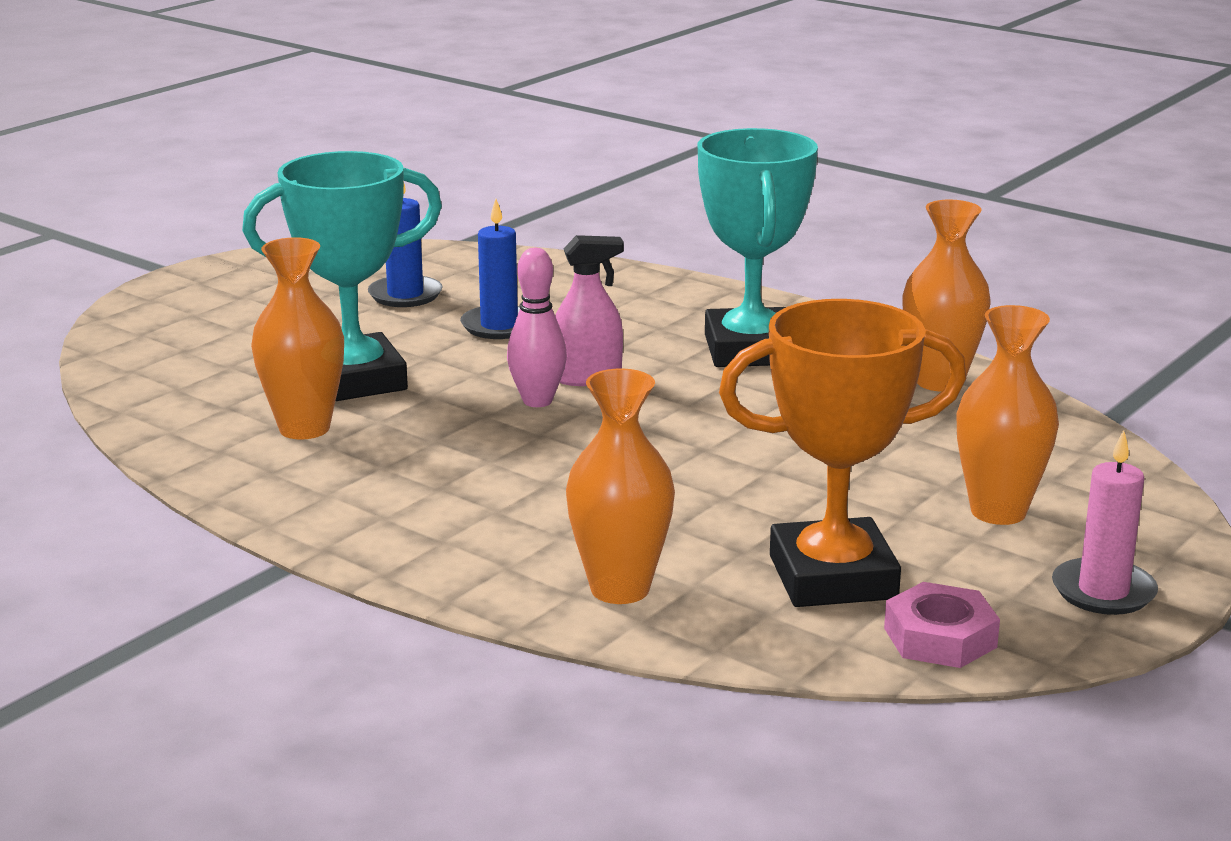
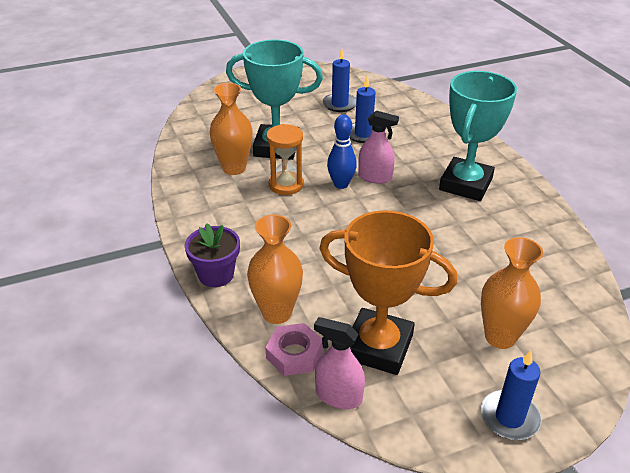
camera: 30 degrees right, 15 degrees up
pink bowling pin [507,248,567,407] -> blue bowling pin [327,114,357,189]
pink nut [884,582,1000,668] -> pink nut moved to [265,323,323,376]
orange vase [902,200,991,392] -> none
pink candle [1052,430,1158,615] -> blue candle [481,350,542,440]
none -> purple flower pot [185,223,240,287]
none -> orange hourglass [266,124,303,195]
none -> pink spray bottle [314,317,365,409]

